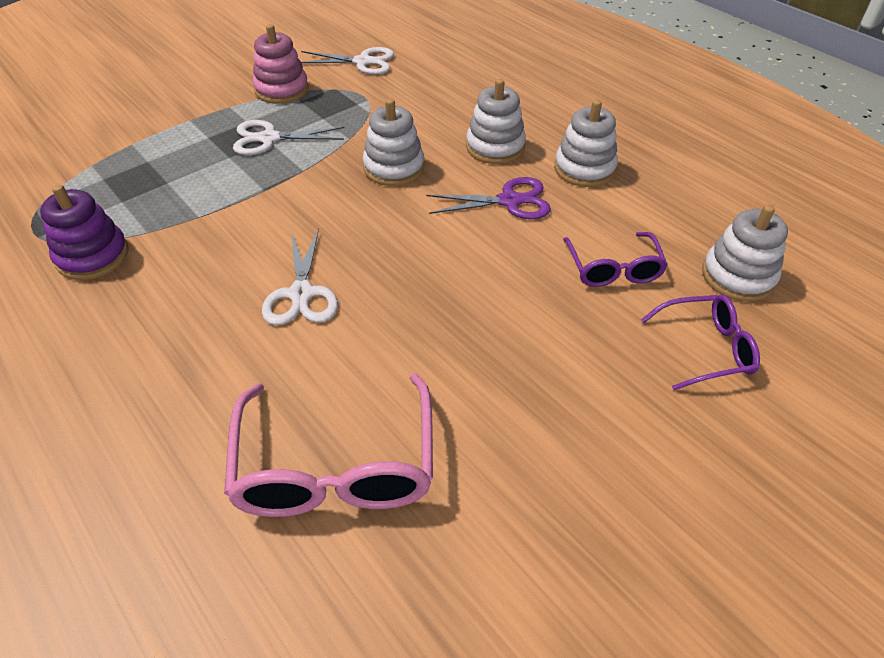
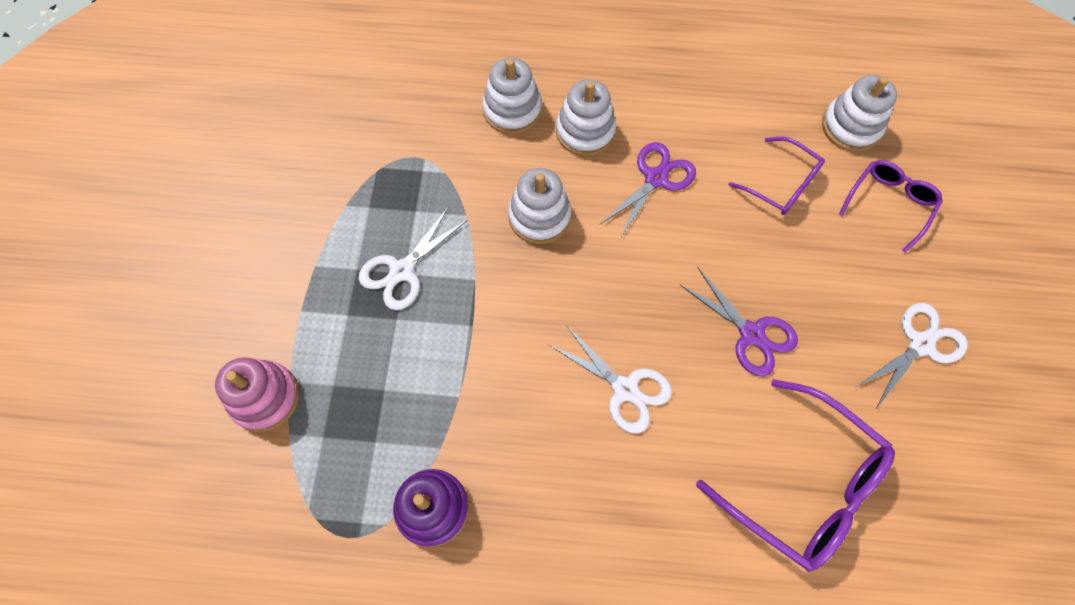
camera: 45 degrees left, 20 degrees up
pink glasses [224,373,433,517] -> purple glasses [696,379,895,572]
pink stacking toy [253,24,309,104] -> pink stacking toy moved to [215,358,299,432]
white scissors [301,47,394,75] -> white scissors moved to [856,303,968,409]
white stacking toy [554,100,618,187] -> white stacking toy moved to [482,58,542,134]
none -> purple scissors [680,268,798,377]

